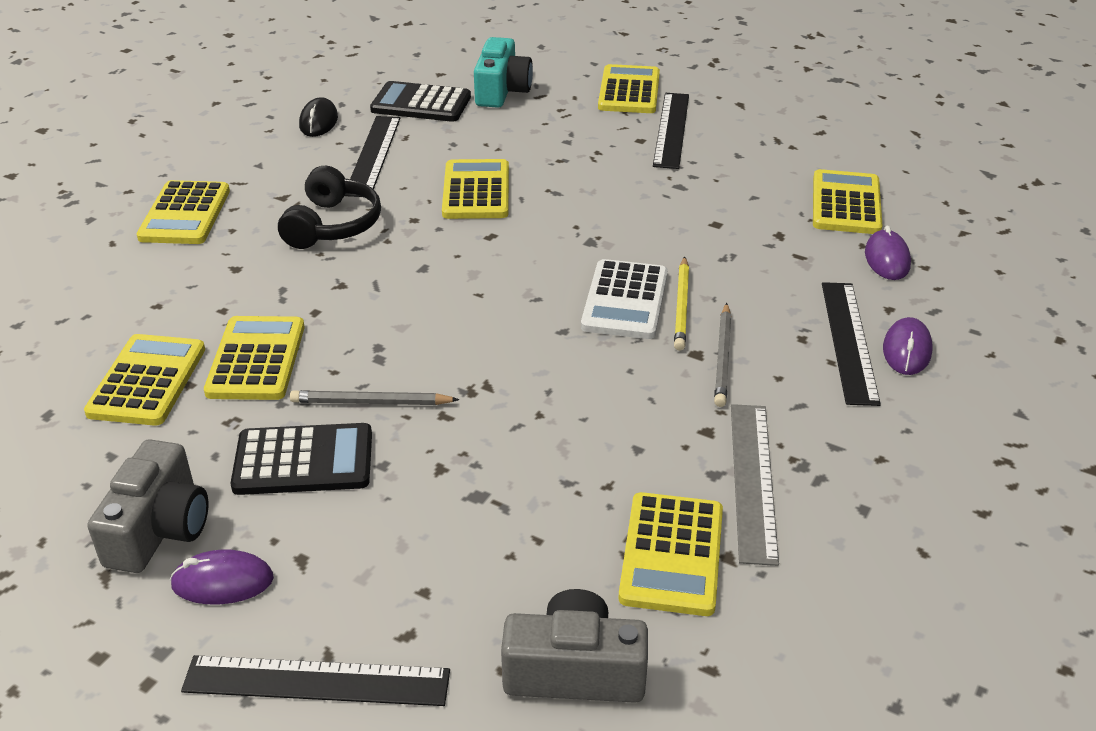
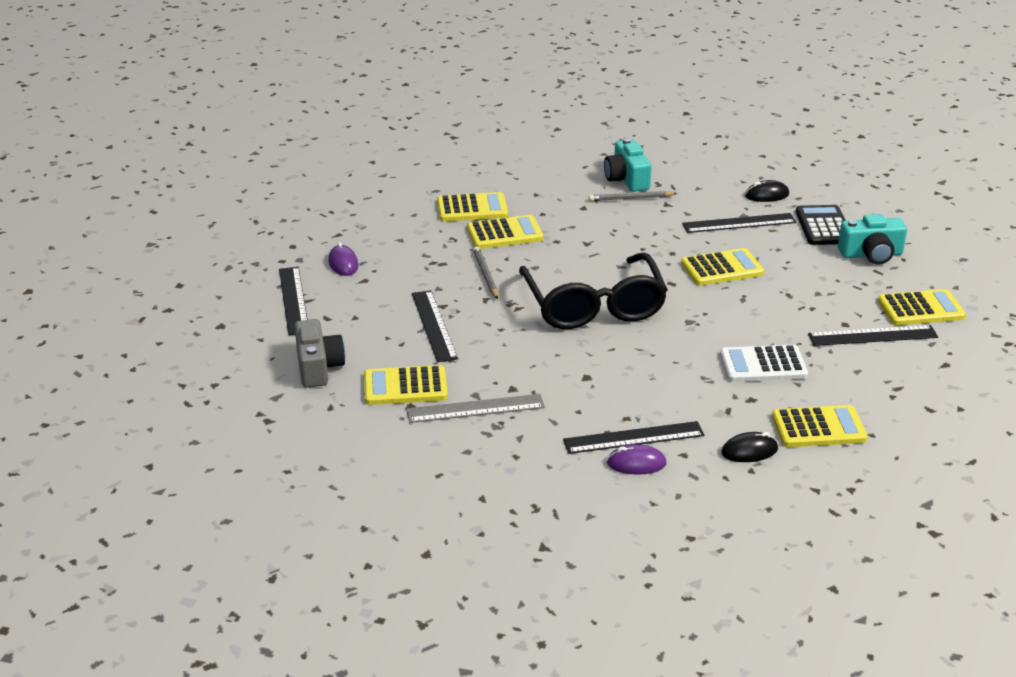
camera: 75 degrees right, 5 degrees down
grey camera [88,439,208,573] -> none
yellow calculator [137,180,230,244] -> turquoise camera [604,138,652,192]
black calculator [231,423,372,495] -> none
black headphones [278,166,381,249] -> none
white calculator [581,259,668,339] -> white calculator moved to [720,345,808,382]
yellow pencil [674,256,689,351] -> none
grey pencil [714,303,731,407] -> grey pencil moved to [589,191,677,201]
purple mouse [865,226,911,280] -> black mouse [721,432,778,462]
none -> black ruler [412,290,458,362]
none -> black glasses [519,252,668,329]

